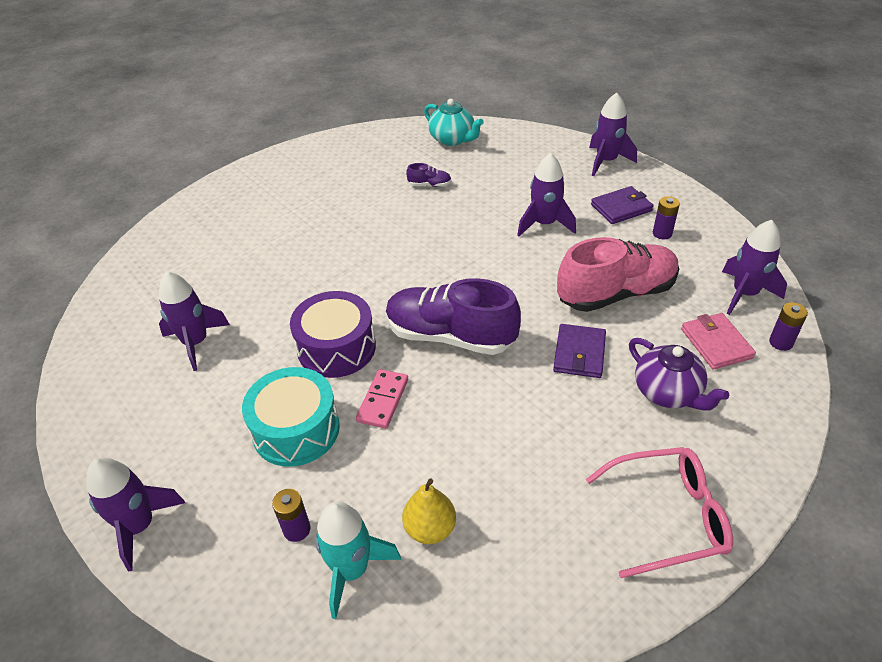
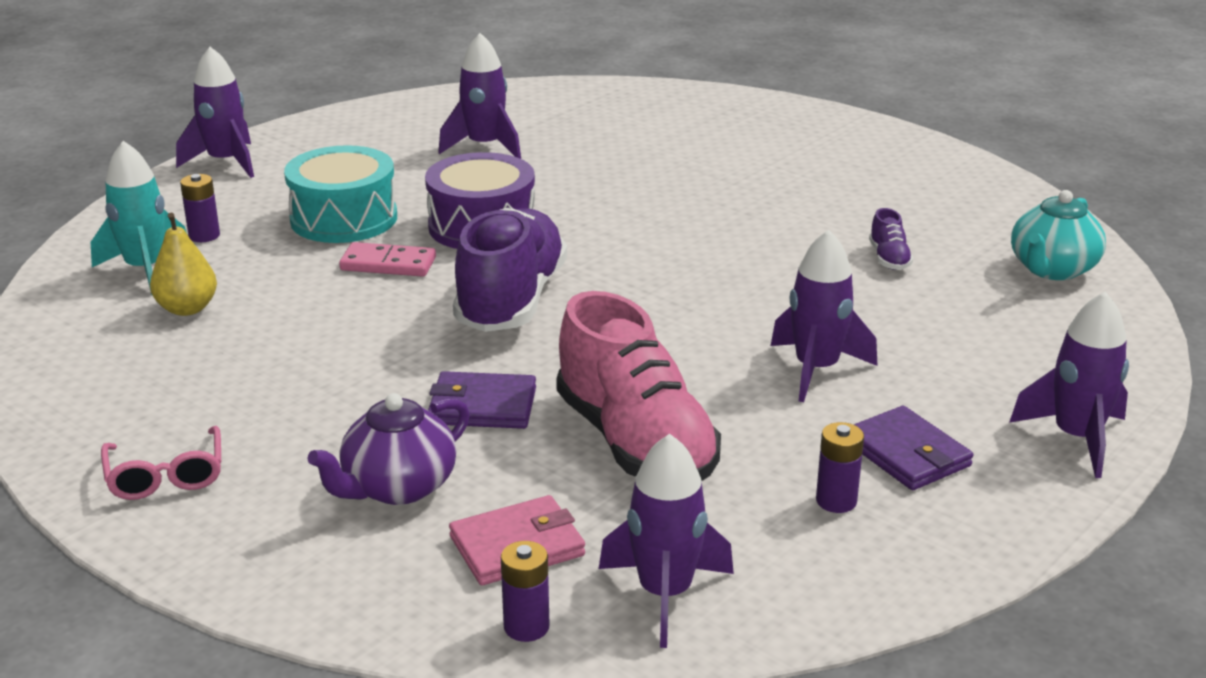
camera: 80 degrees right, 15 degrees down
pink glasses [586,447,733,578] -> pink glasses [101,426,221,500], size x0.66

